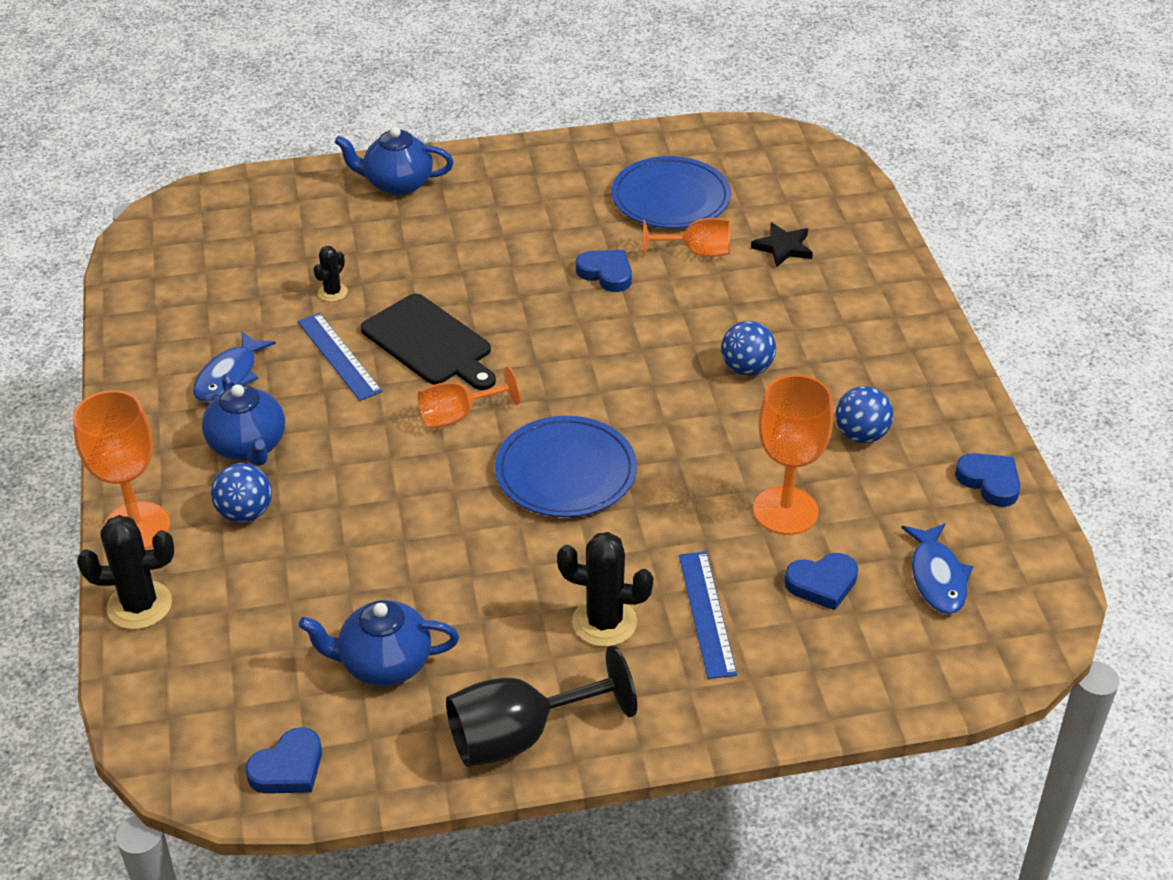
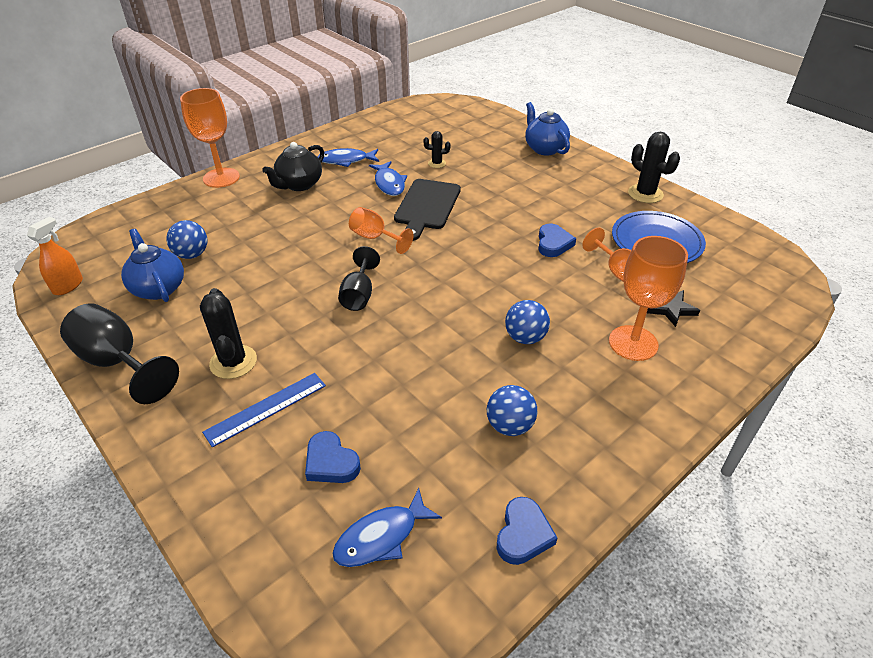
camera: 60 degrees right, 0 degrees up
black cactus [77,515,174,629] -> black cactus moved to [628,132,680,203]
blue teapot [202,374,285,466] -> black teapot [262,142,324,191]
blue ball [211,463,272,523] -> blue ball moved to [166,220,207,259]
blue heart [246,727,322,794] -> orange spray bottle [27,217,83,295]
blue ruler [298,313,382,401] -> blue fish [369,161,407,196]
blue plate [495,416,637,517] -> black goblet [338,246,380,311]
orange goblet [753,375,833,535] -> orange goblet moved to [609,236,688,361]

